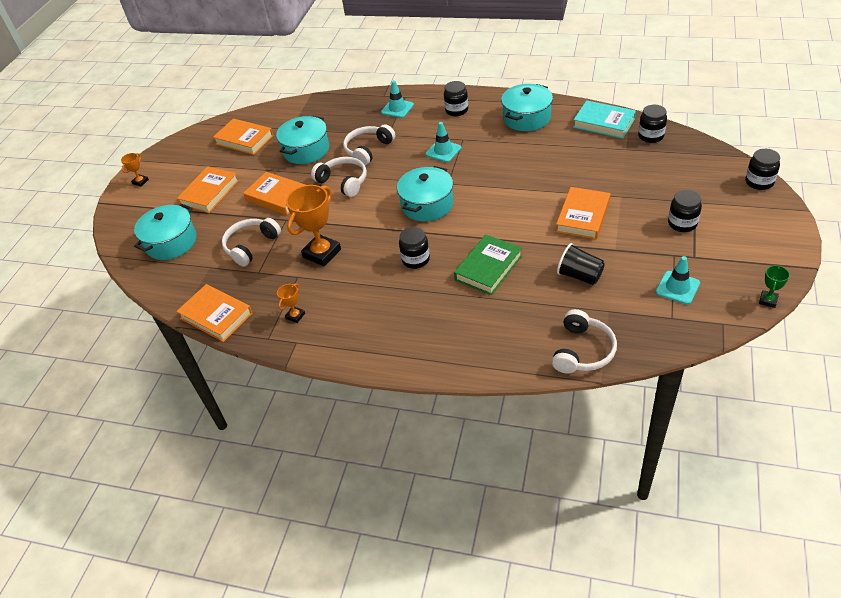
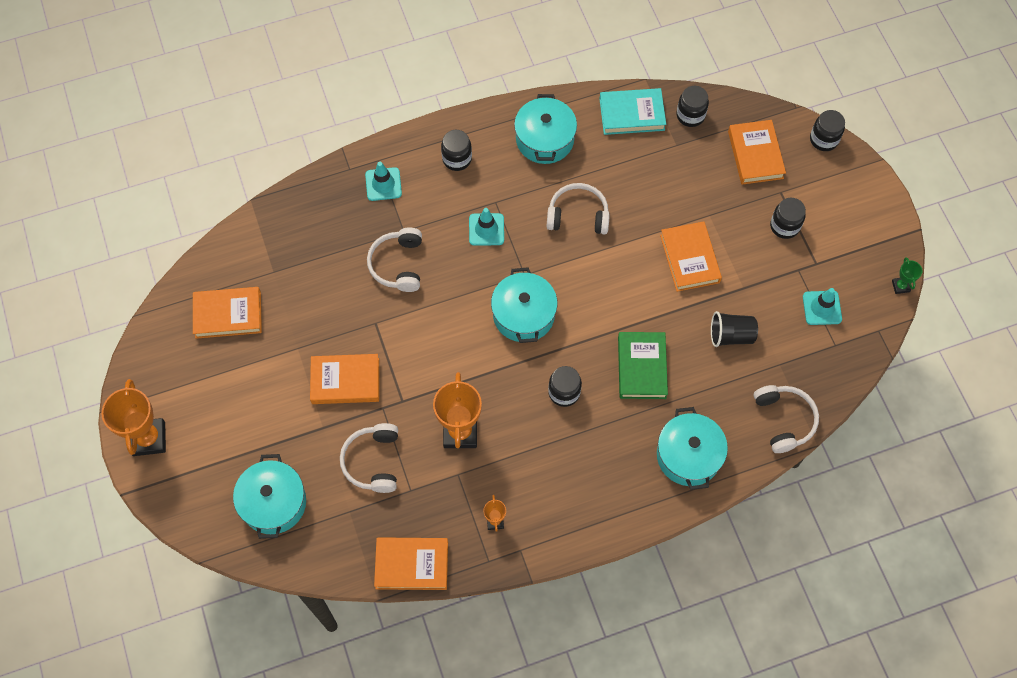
camera: 40 degrees left, 20 degrees up
orange trophy [121,153,149,187] -> orange trophy [101,379,166,456], size x2.11
orange book [177,166,239,213] -> orange book moved to [728,120,786,185]
turquoise pot [276,116,329,164] -> turquoise pot moved to [657,407,728,490]
white headphones [311,157,367,197] -> white headphones moved to [546,183,610,234]

